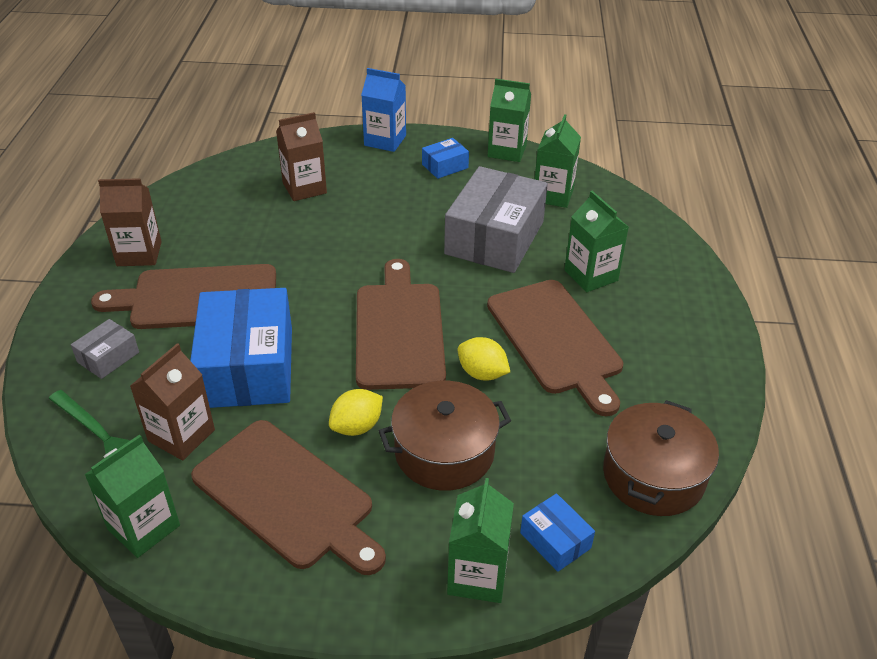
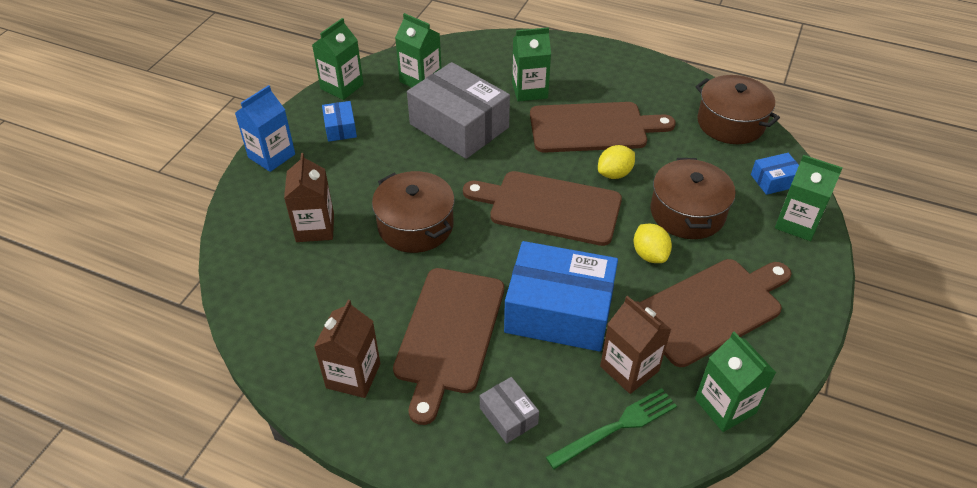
camera: 70 degrees left, 5 degrees up
none -> brown pot [372,171,455,253]

